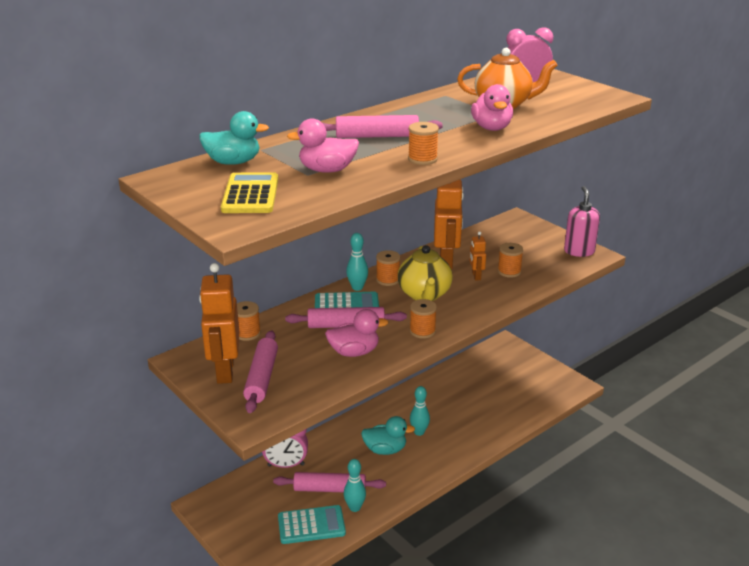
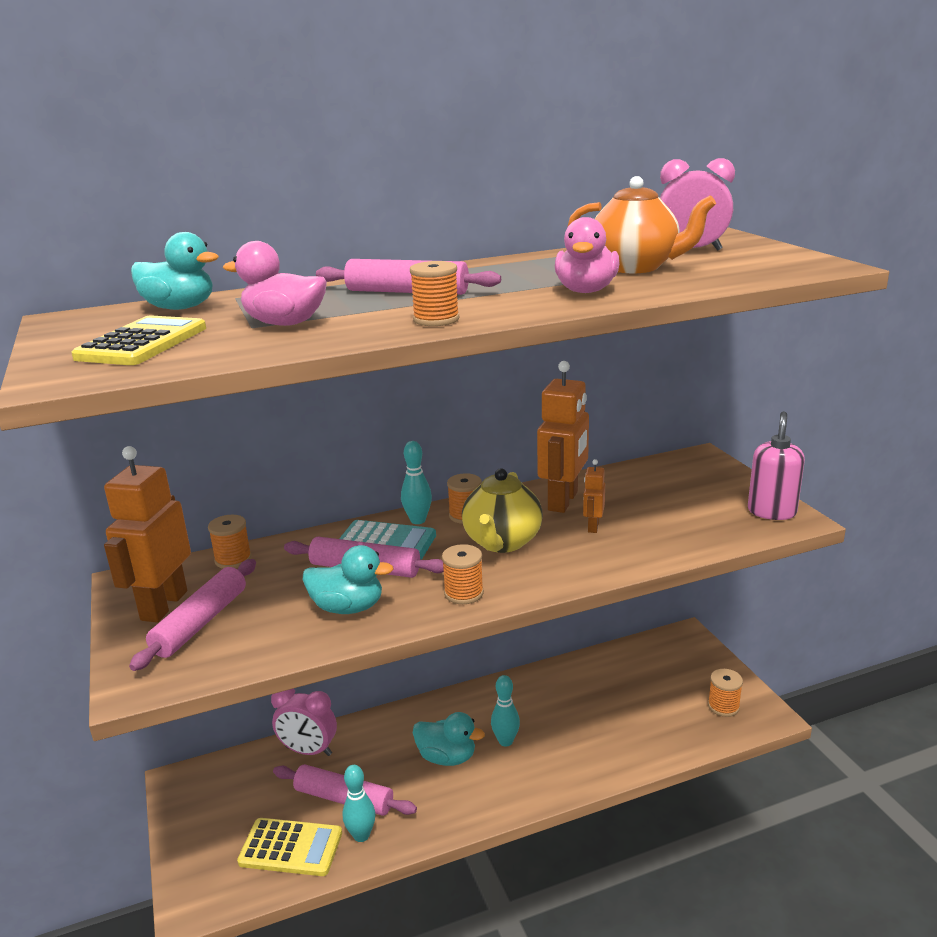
camera: 20 degrees right, 5 degrees down
turquoise calculator [278,505,346,544] -> yellow calculator [237,818,342,876]
pink duck [325,309,388,357] -> turquoise duck [303,545,394,614]
orange spool [498,243,523,278] -> orange spool moved to [708,669,743,717]

